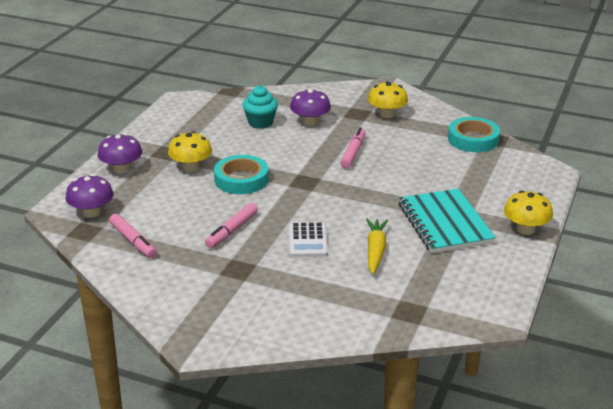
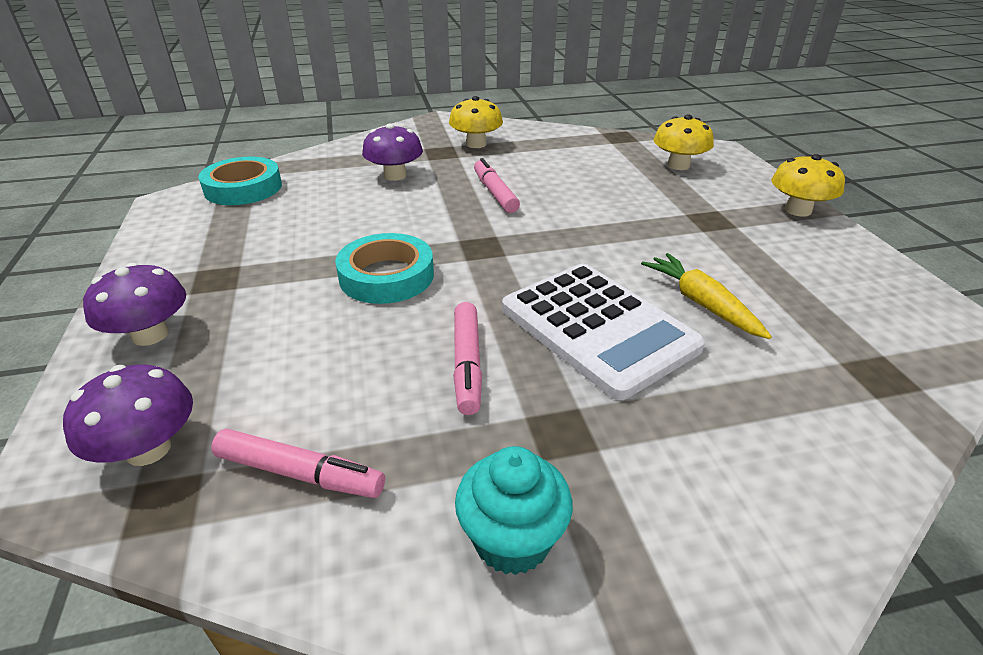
camera: 35 degrees left, 5 degrees up
yellow mushroom [168,131,212,172] -> yellow mushroom moved to [654,114,714,170]
turquoise cupcake [242,85,278,129] -> turquoise cupcake moved to [455,446,573,575]
white calculator [289,222,328,257] -> white calculator [502,264,705,400], size x1.79
turquoise notebook [399,188,496,253] -> none
turquoise tape [448,117,500,152] -> turquoise tape moved to [198,157,282,205]

